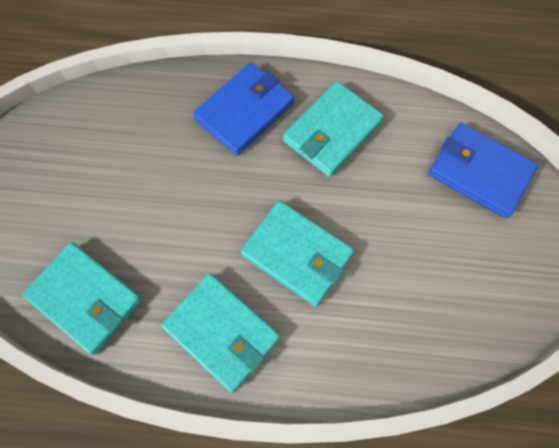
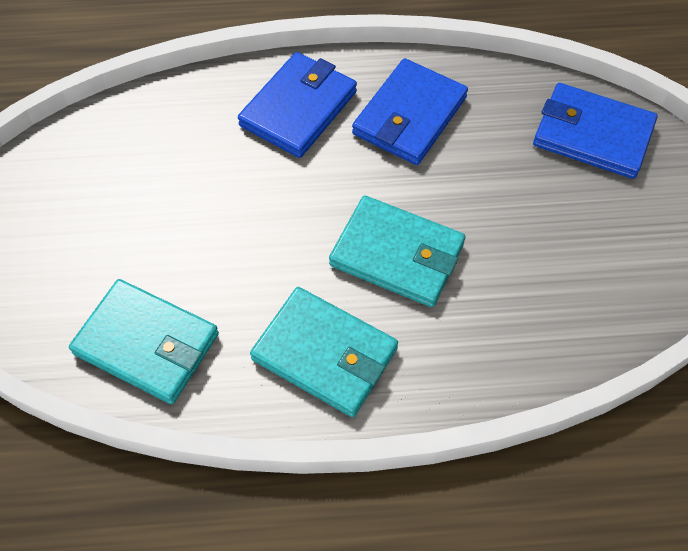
camera: 10 degrees left, 10 degrees down
turquoise wallet [283,81,384,177] -> blue wallet [352,58,468,165]

